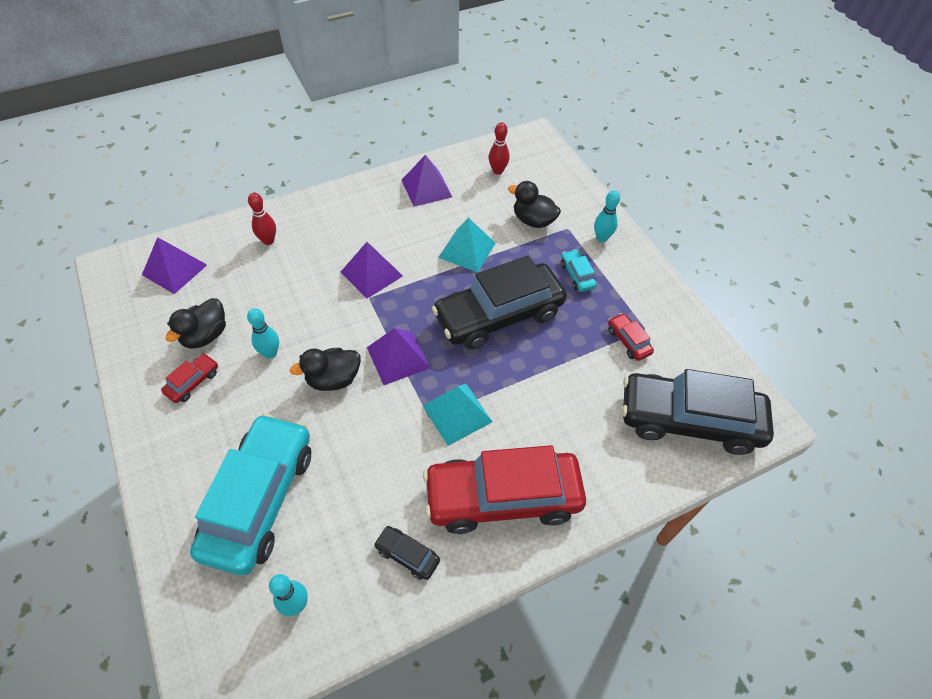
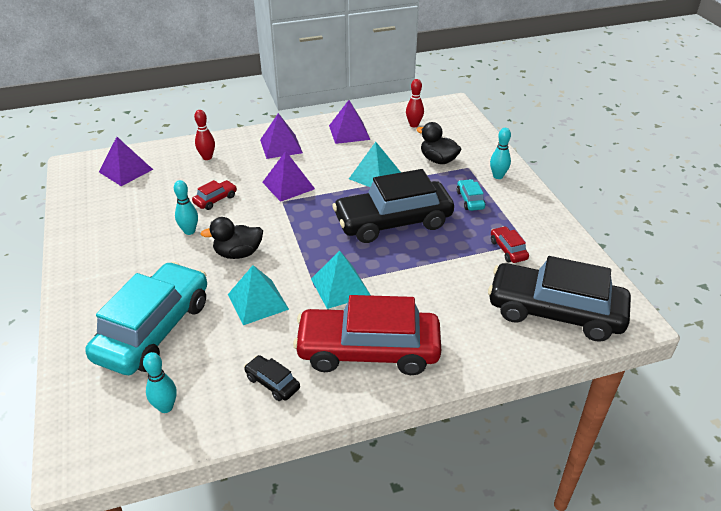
camera: 10 degrees right, 15 degrees down
red car [161,353,218,403] -> red car moved to [192,180,237,210]
black duck [165,298,226,349] -> none
purple pyramid [367,328,430,385] -> purple pyramid moved to [260,113,303,159]
none -> turquoise pyramid [228,265,289,325]

